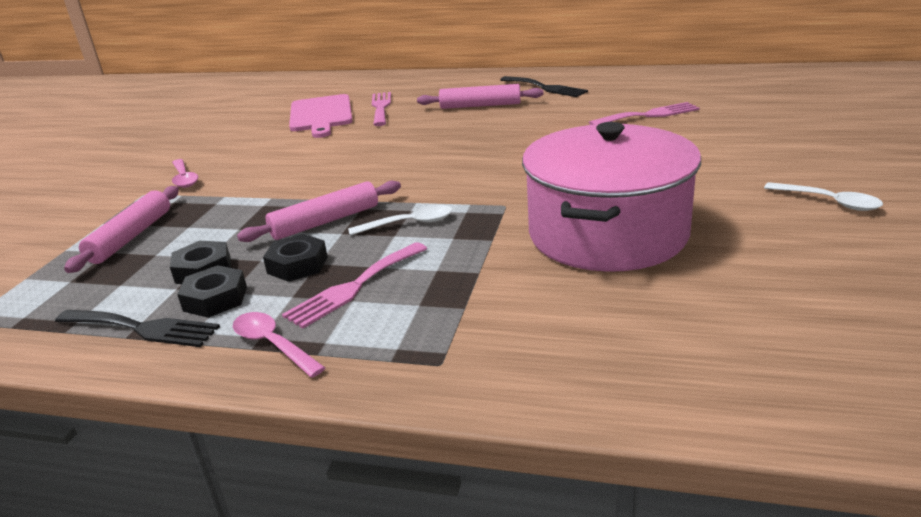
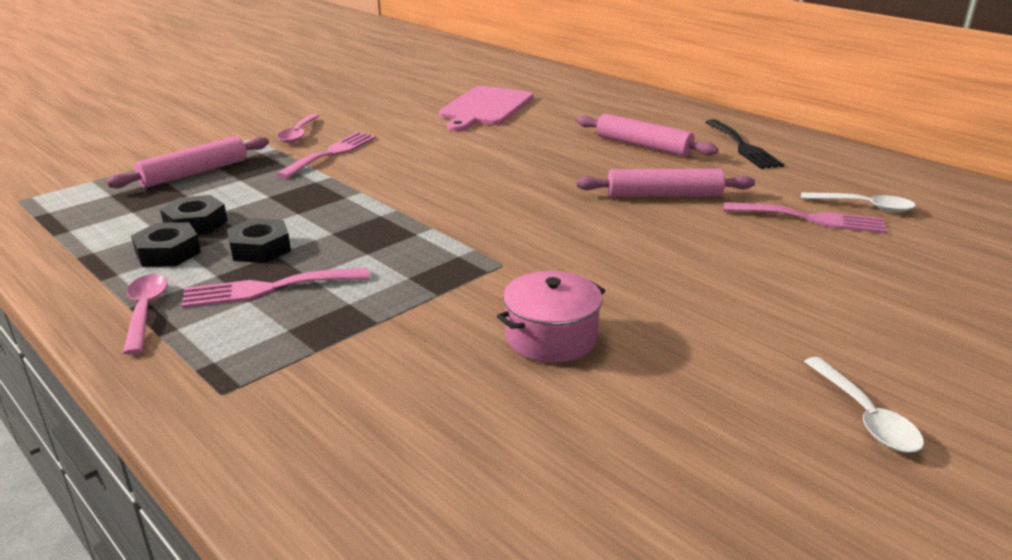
camera: 30 degrees right, 0 degrees up
black fork [55,310,220,347] -> none
pink rolling pin [237,181,401,242] -> pink rolling pin moved to [577,169,755,197]
white spoon [348,205,452,236] -> white spoon moved to [801,192,916,212]
pink fork [372,92,391,126] -> pink fork moved to [277,132,376,179]
pink pot [522,122,701,272] -> pink pot [497,271,605,363], size x0.47

